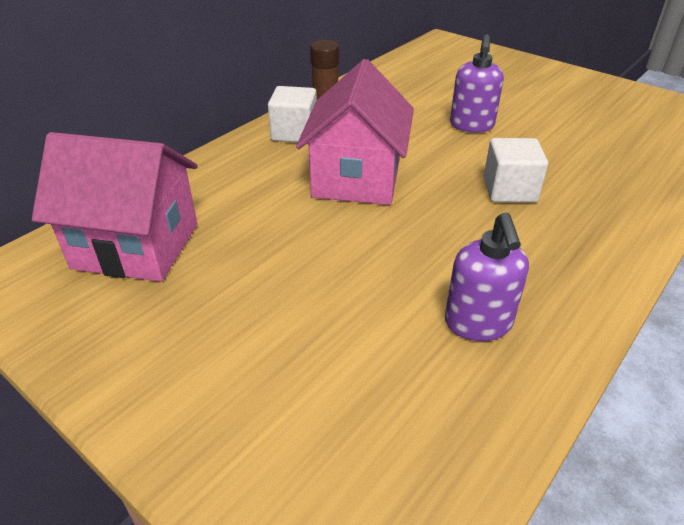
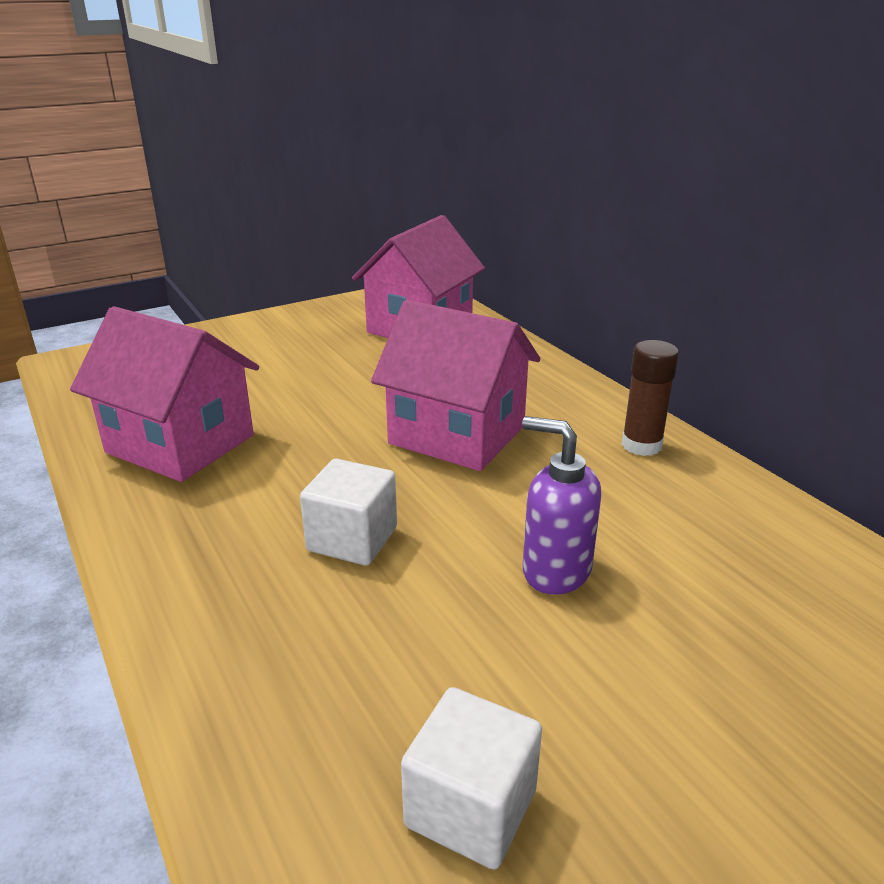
camera: 110 degrees right, 10 degrees down
white cube [268,86,317,143] -> white cube moved to [401,687,542,869]
purple soap dispenser [445,212,529,341] -> pink house [70,306,259,482]

